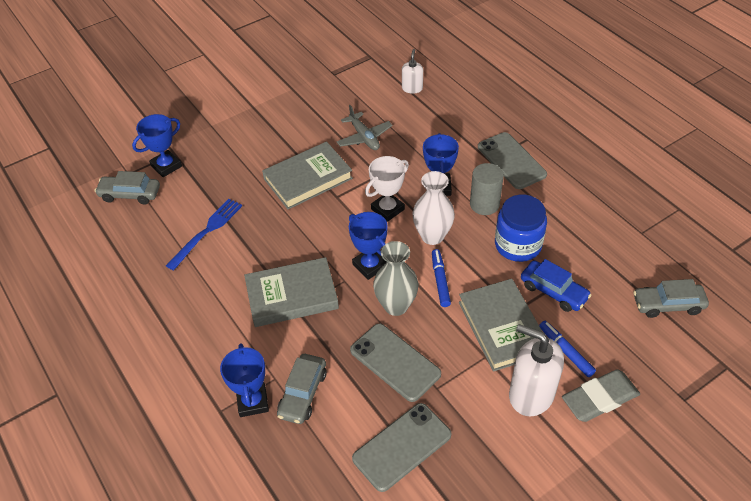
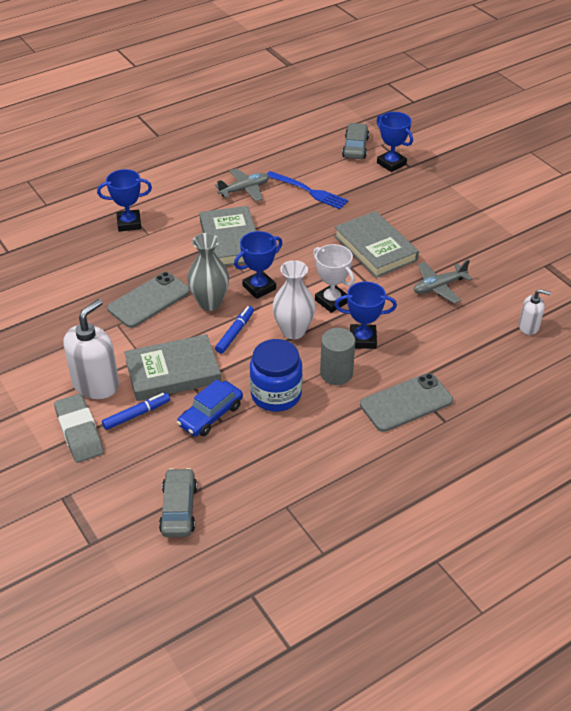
camera: 90 degrees right, 5 degrees down
grey car [277,354,327,424] -> none
grey phone [352,403,451,492] -> none
blue marker [432,249,451,307] -> blue marker turned 60 degrees counterclockwise [215,306,254,354]
none -> grey plane [215,168,269,201]

